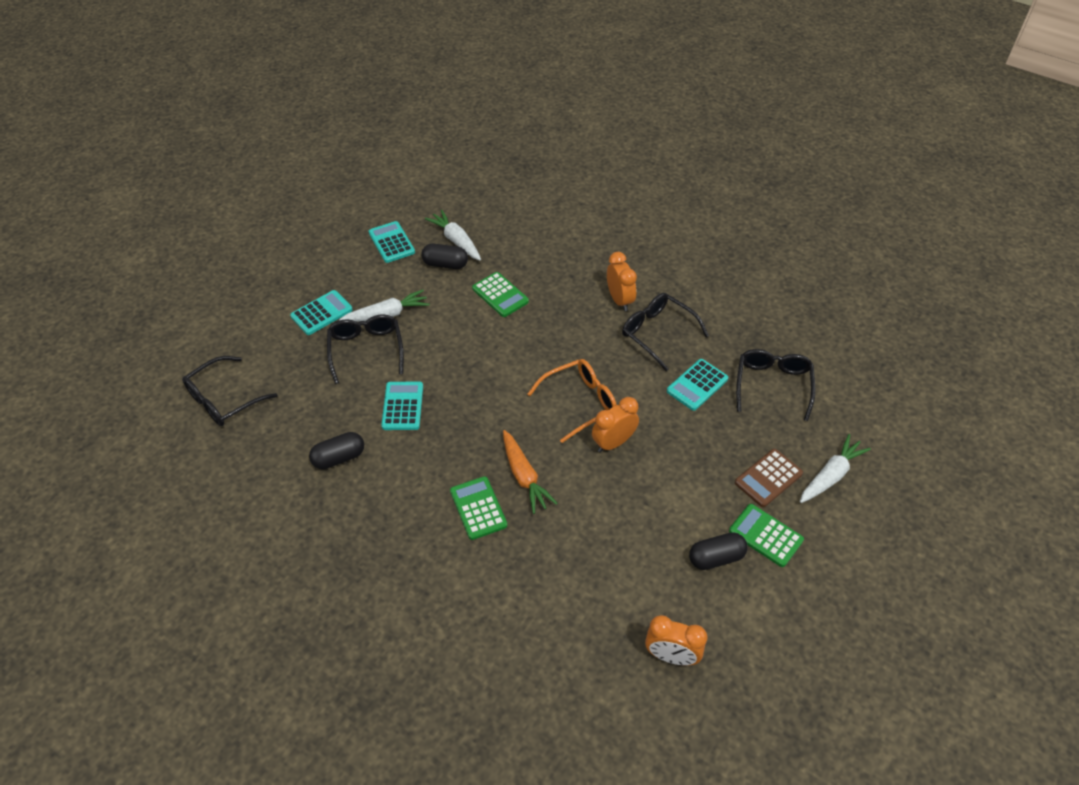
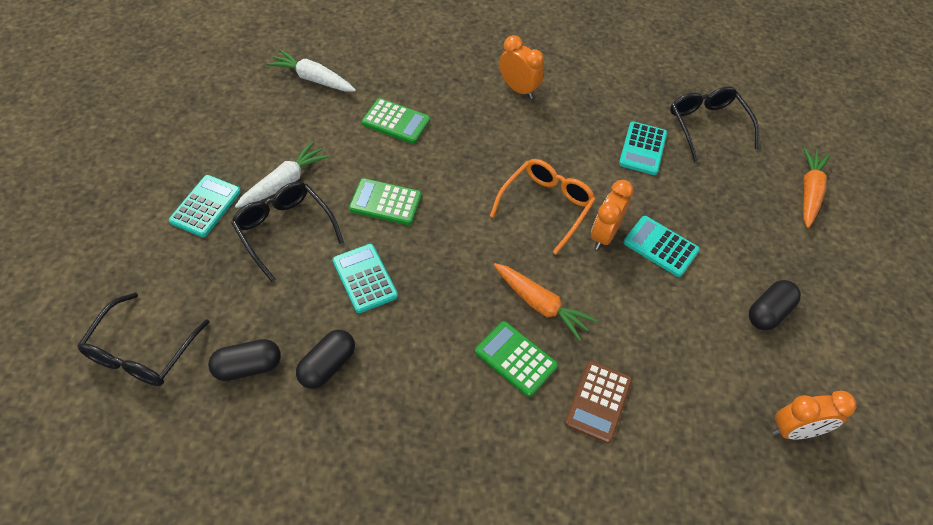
camera: 30 degrees left, 5 degrees up
turquoise calculator [369,221,415,263] -> turquoise calculator moved to [623,216,700,277]
black capsule [421,244,468,269] -> black capsule moved to [208,339,281,381]
black glasses [622,293,709,371] -> none
green calculator [729,504,804,567] -> green calculator moved to [349,178,422,225]
brown calculator [735,449,803,507] -> brown calculator moved to [565,361,632,444]
white carrot [800,434,871,503] -> orange carrot [803,148,830,228]

